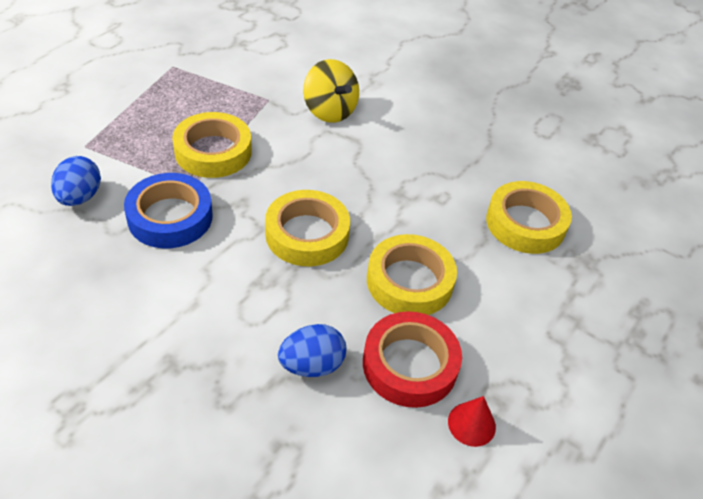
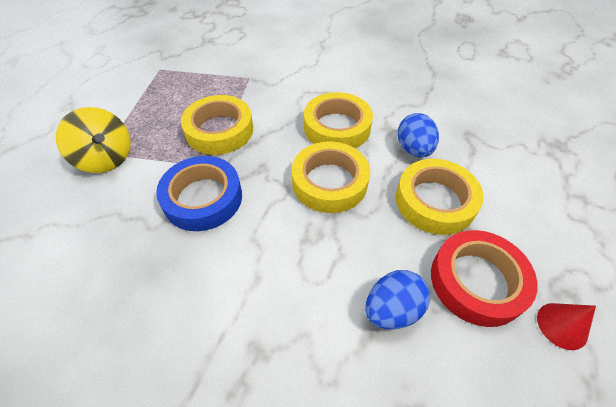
camera: 10 degrees left, 5 degrees up
blue egg [51,156,101,206] -> blue egg moved to [398,113,439,157]
yellow spinning top [303,59,359,123] -> yellow spinning top moved to [56,107,131,173]
yellow tape [486,181,572,254] -> yellow tape moved to [304,92,373,148]

